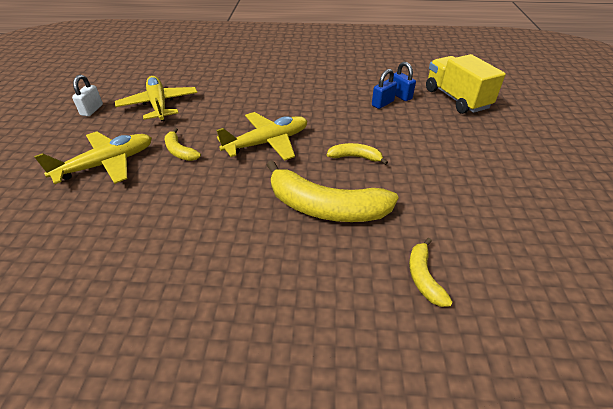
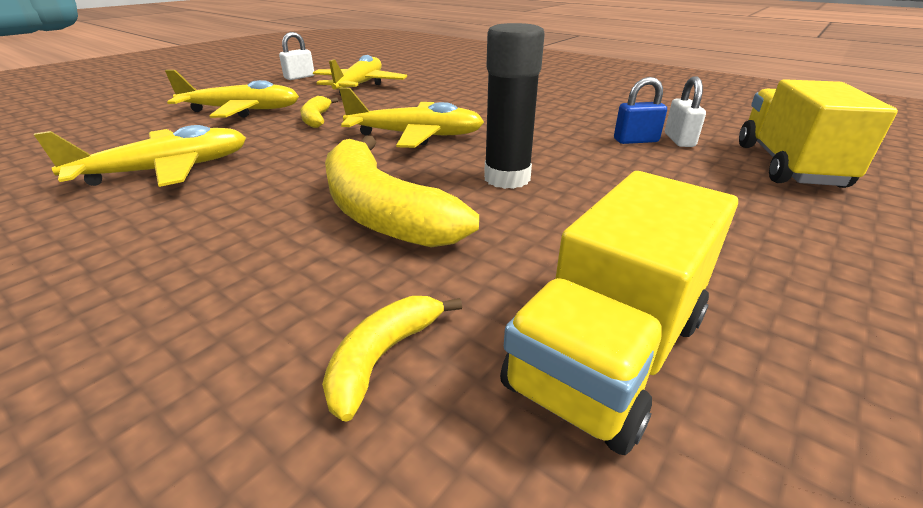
camera: 35 degrees right, 10 degrees down
yellow banana [327,143,388,165] -> black glue stick [484,23,545,189]
blue padlock [393,62,416,101] -> white padlock [665,76,706,147]
none -> yellow plane [34,125,246,187]
none -> yellow truck [500,171,738,455]

